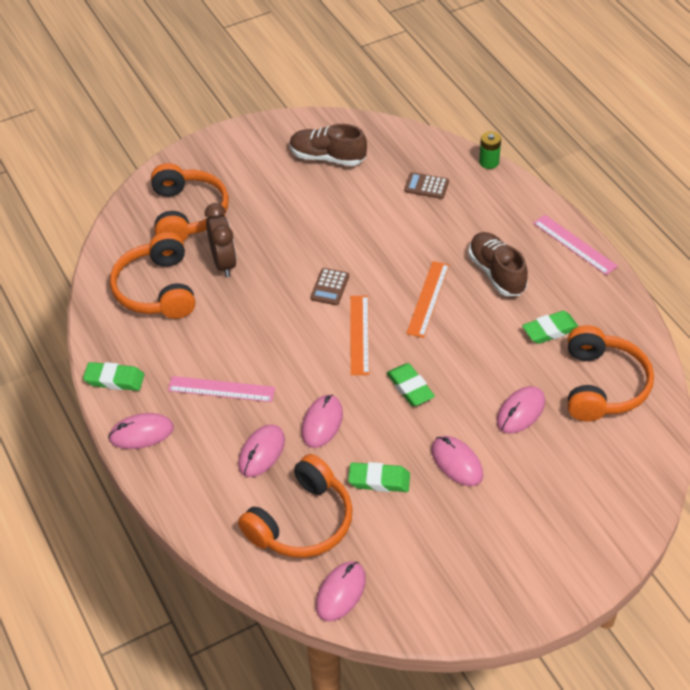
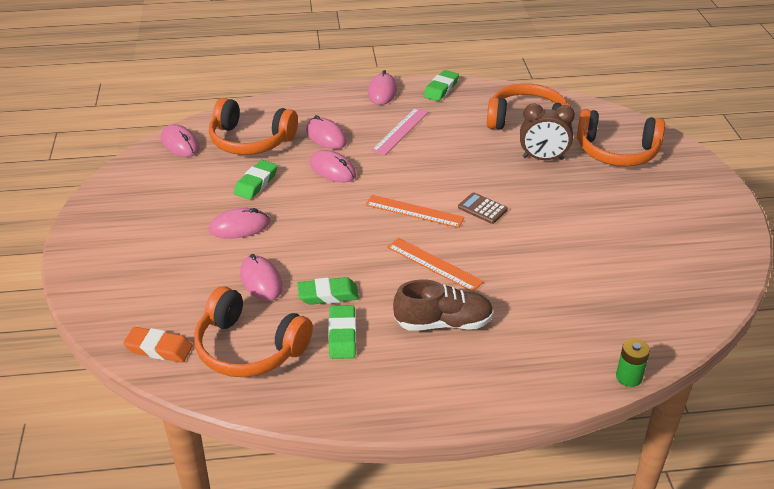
camera: 110 degrees right, 10 degrees down
orange headphones [238,454,353,558] -> orange headphones turned 45 degrees counterclockwise [209,98,298,155]
brown shoe [290,124,367,166] -> none
green eraser [387,363,435,406] -> green eraser moved to [297,277,359,305]
brown calculator [404,172,449,199] -> none
pink ruler [533,215,618,275] -> none
none -> orange eraser [123,327,193,363]

